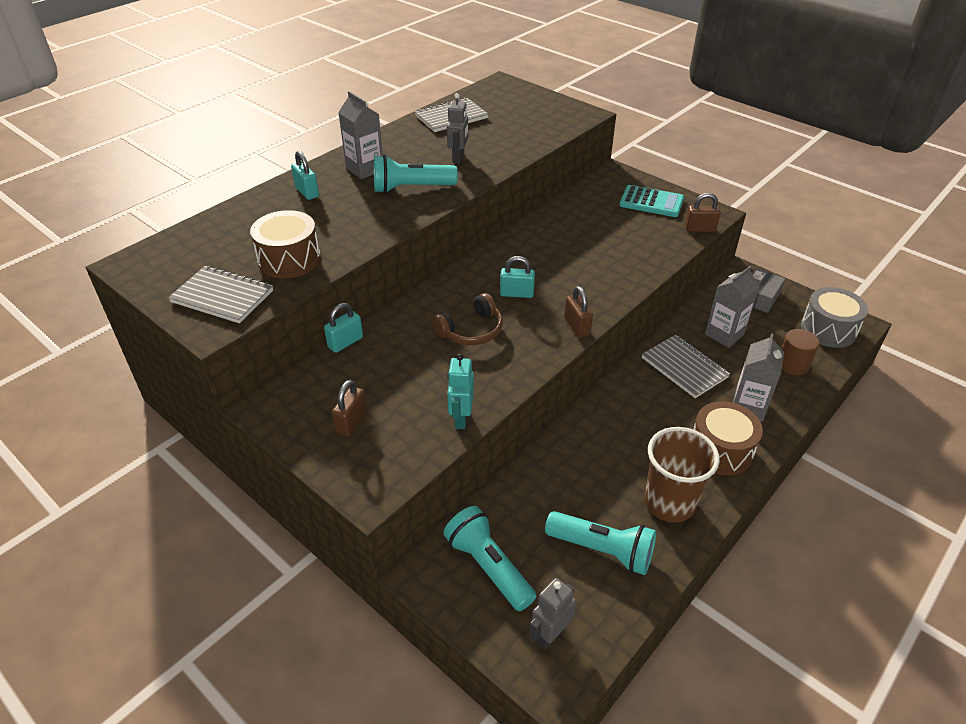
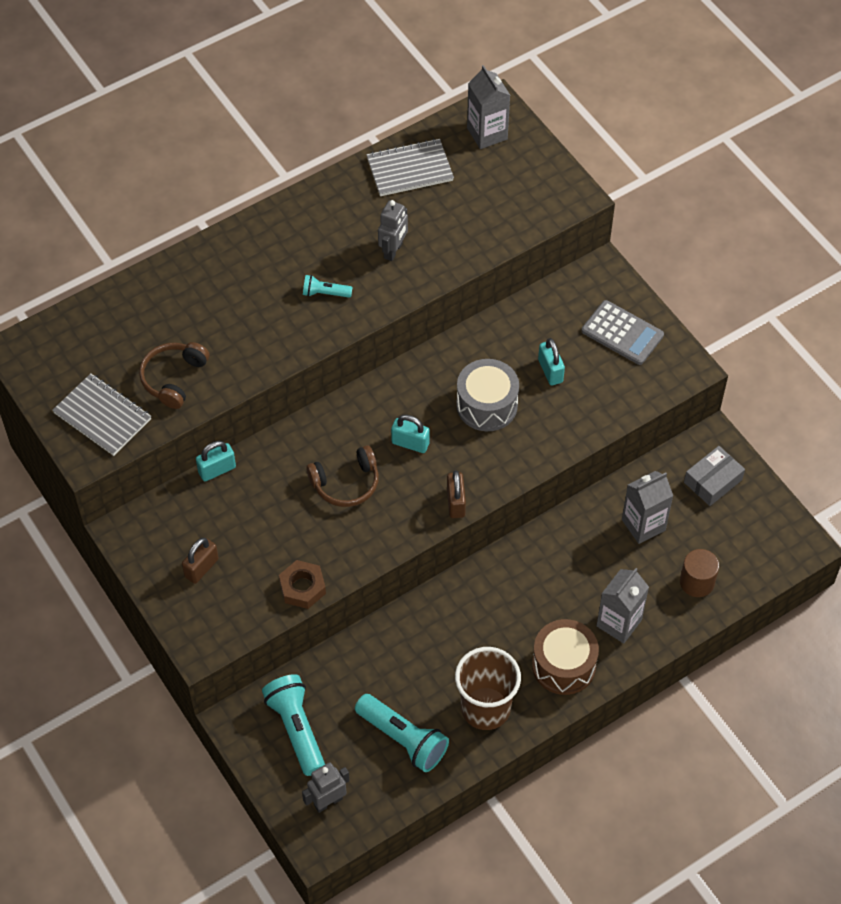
camera: 15 degrees right, 15 degrees up
brown drum [250,210,321,279] -> brown headphones [139,342,210,409]
turquoise padlock [291,151,319,200] -> turquoise padlock moved to [538,338,565,385]
grey carton [338,91,383,179] -> grey carton moved to [467,65,510,149]
turquoise flashlight [374,155,458,193] -> turquoise flashlight [303,275,353,298], size x0.52
turquoise robot [447,354,474,429] -> brown nut [279,560,326,609]
turquoise calculator [619,185,684,217] -> grey calculator [582,300,664,365]
grey notebook [642,335,730,398] -> none
brown padlock [685,193,721,232] -> none
grey drum [801,287,868,348] -> grey drum moved to [456,359,519,431]

